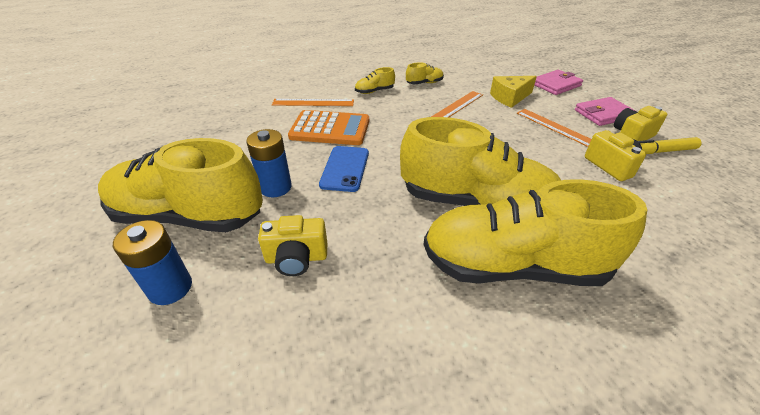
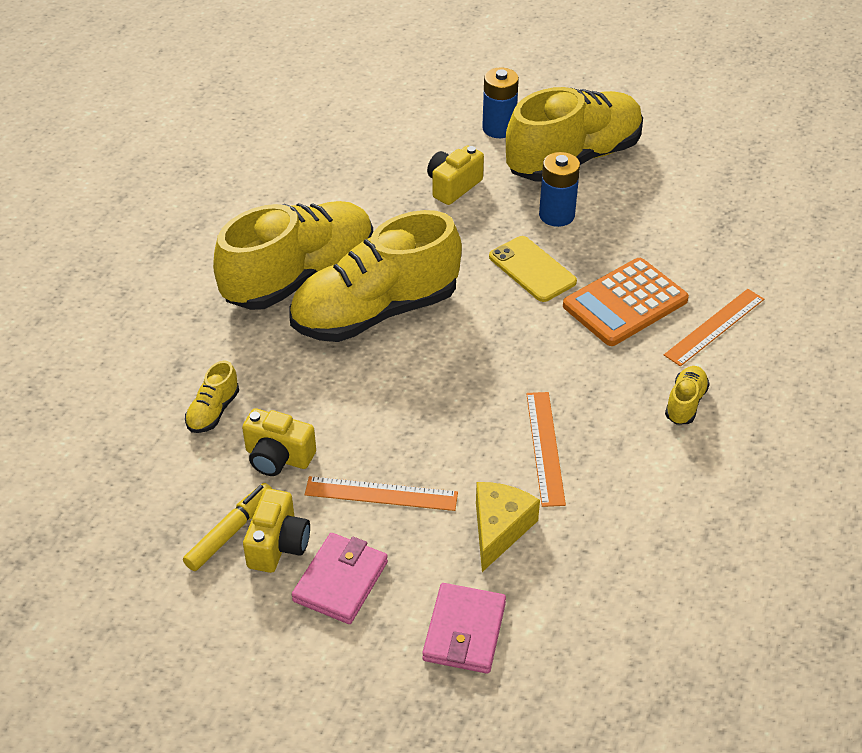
camera: 135 degrees right, 5 degrees up
blue phone [319,146,369,192] -> yellow phone [489,236,577,302]
yellow shoe [406,62,444,84] -> yellow shoe moved to [185,361,239,433]

